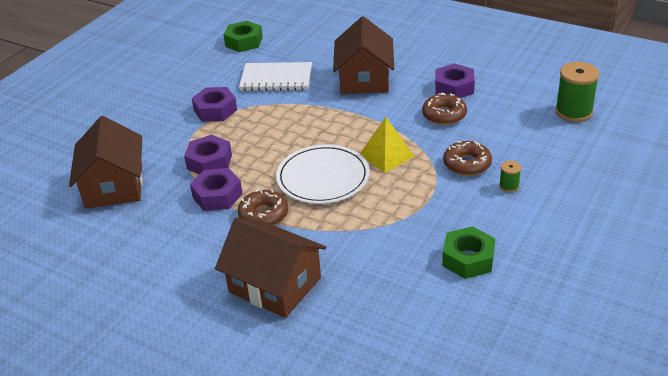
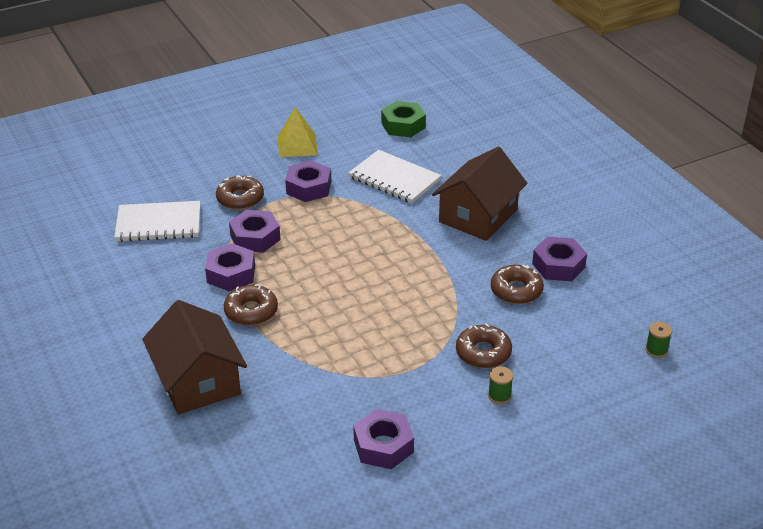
camera: 30 degrees right, 0 degrees up
brown house [69,116,143,209] -> white notebook [114,201,200,242]
white plate [276,144,370,204] -> none
yellow pyramid [360,117,415,173] -> yellow pyramid moved to [278,107,318,157]
green nut [442,226,495,279] -> purple nut [353,409,414,469]
green spool [555,62,599,122] -> green spool [645,322,672,358], size x0.49
none -> brown donut [216,175,264,210]

